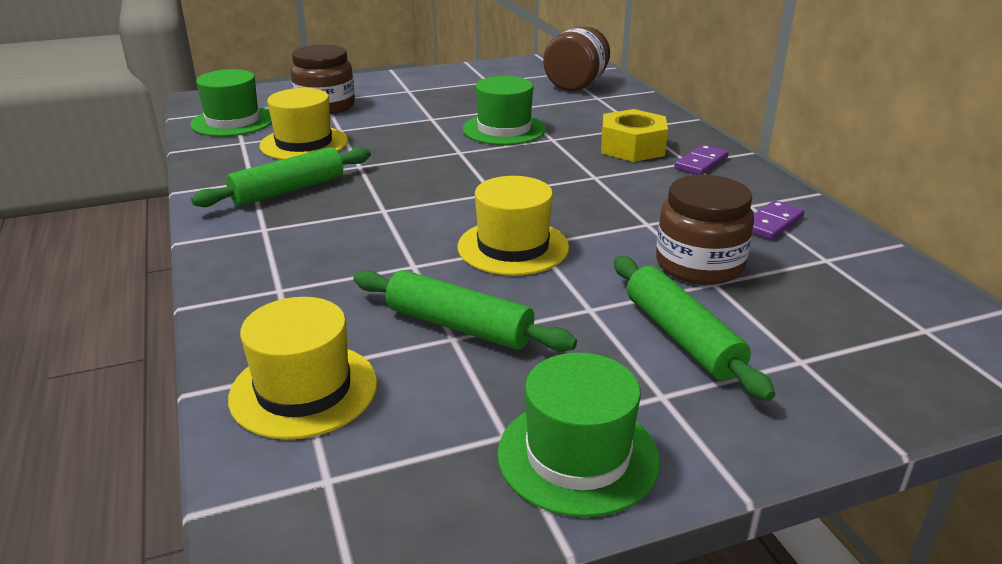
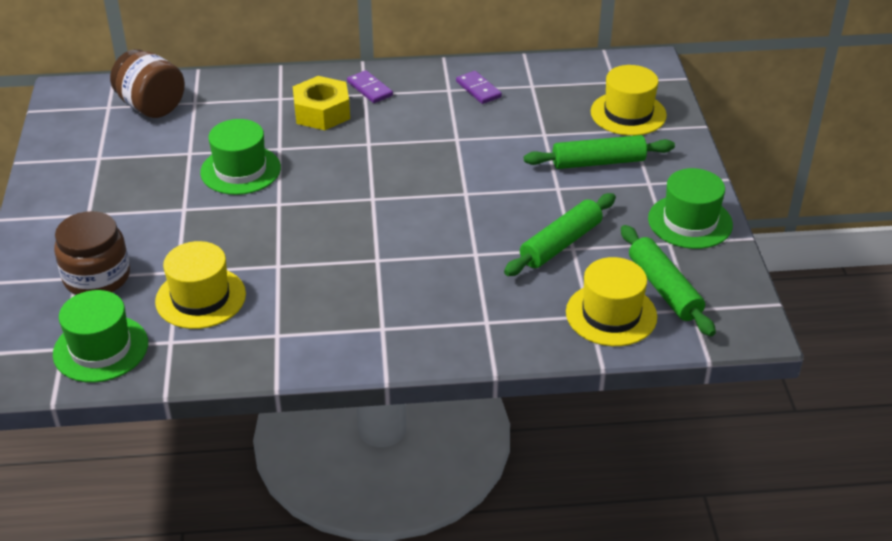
camera: 75 degrees left, 10 degrees up
green rolling pin [191,147,371,207] -> green rolling pin moved to [621,225,716,336]
yellow hat [458,176,569,276] -> yellow hat moved to [591,65,667,136]
brown jar [656,175,754,285] -> none

